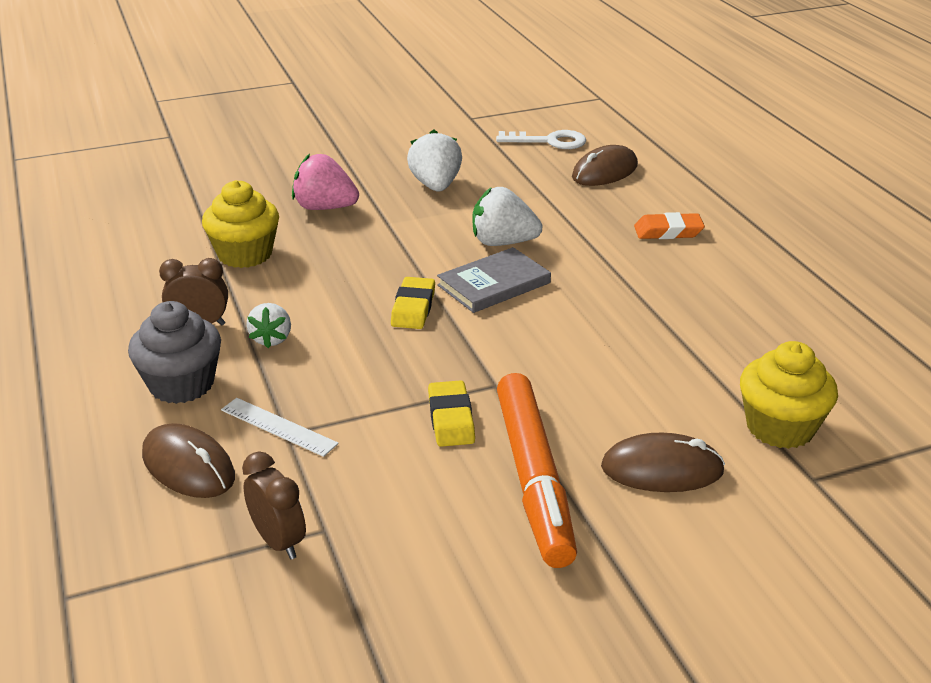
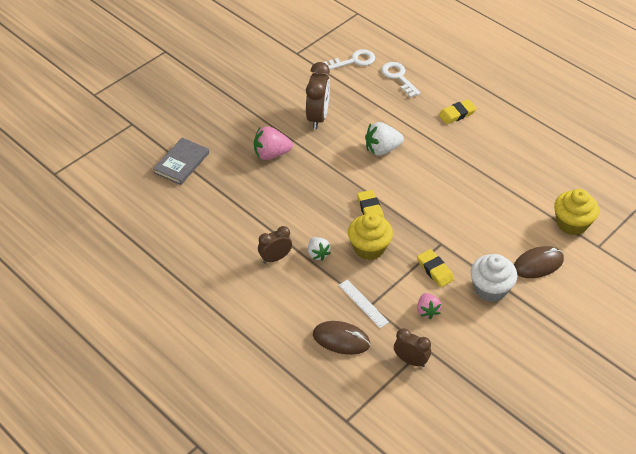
camera: 25 degrees left, 15 degrees up
grey cupcake [128,301,221,404] -> none
yellow cupcake [202,180,279,268] -> yellow cupcake moved to [348,213,393,260]
white ruler [221,398,339,457] -> white ruler turned 45 degrees clockwise [339,279,389,328]
white strawberry [407,130,462,192] -> brown clock [306,62,330,129]
grey book [437,247,551,313] -> grey book moved to [153,138,209,185]
orange marker [497,373,577,568] -> white cupcake [471,254,517,302]
brown mouse [572,145,638,186] -> white key [381,62,421,98]
orange eraser [634,212,705,239] -> yellow eraser [439,99,477,124]
none -> pink strawberry [417,293,441,319]

